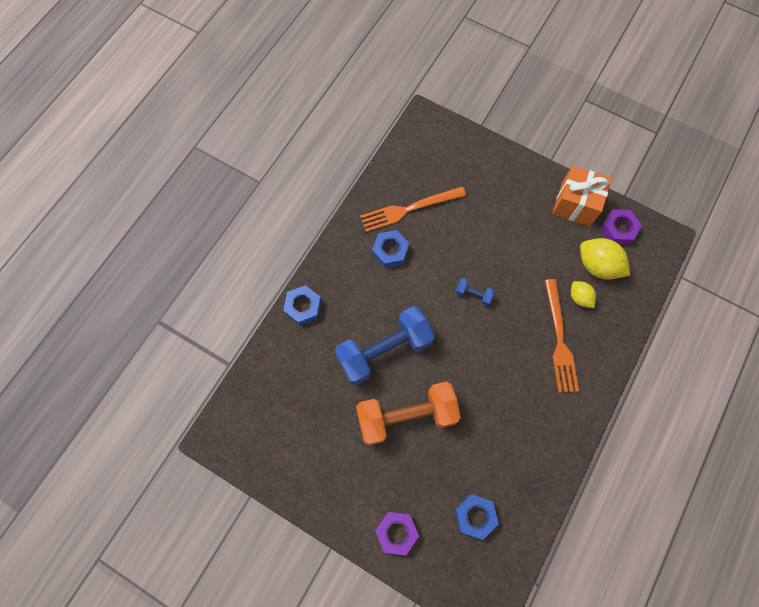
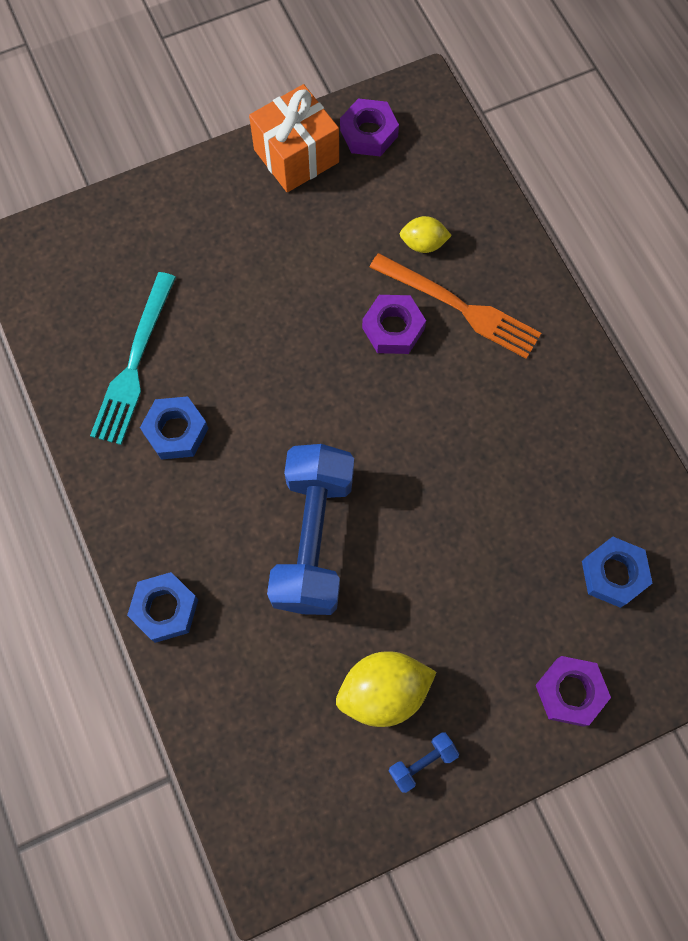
camera: 55 degrees left, 0 degrees up
orange dumbbell [356,381,461,445] -> none
orange fork [360,187,466,232] -> turquoise fork [90,272,176,445]
blue dumbbell [455,278,495,306] -> blue dumbbell moved to [388,732,459,793]
yellow lemon [580,238,630,280] -> yellow lemon moved to [336,651,437,727]
none -> purple nut [362,295,426,354]

